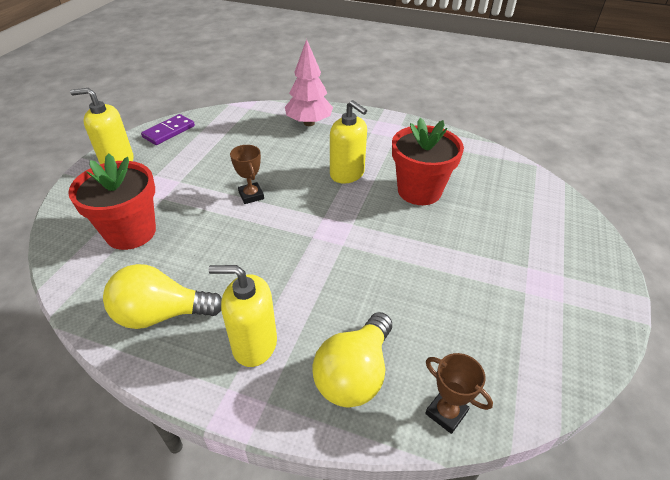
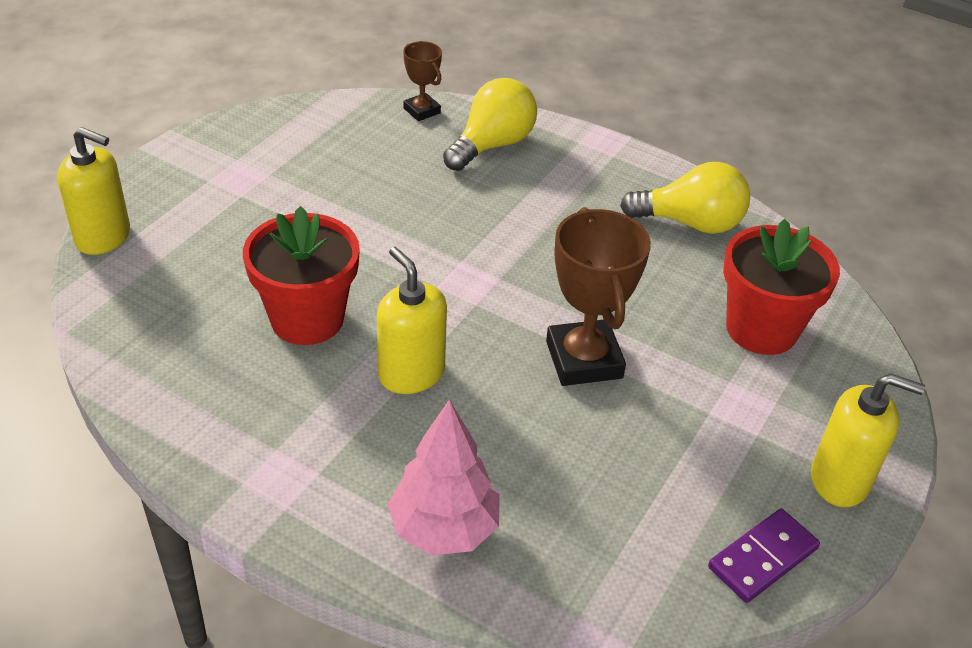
camera: 170 degrees left, 0 degrees up
yellow soap dispenser [208,265,277,367] -> yellow soap dispenser moved to [57,127,130,255]
brown trophy [230,145,264,204] -> brown trophy [546,207,651,386], size x1.85

